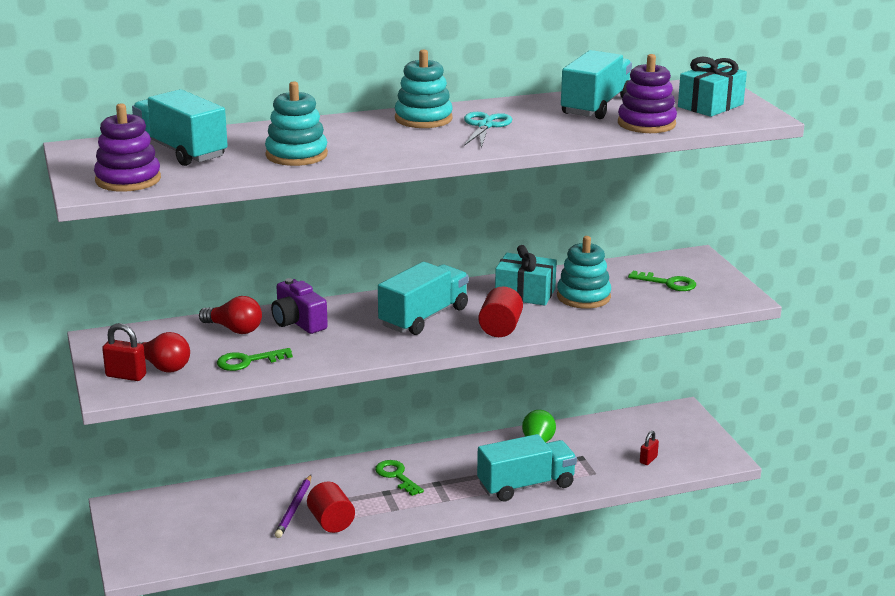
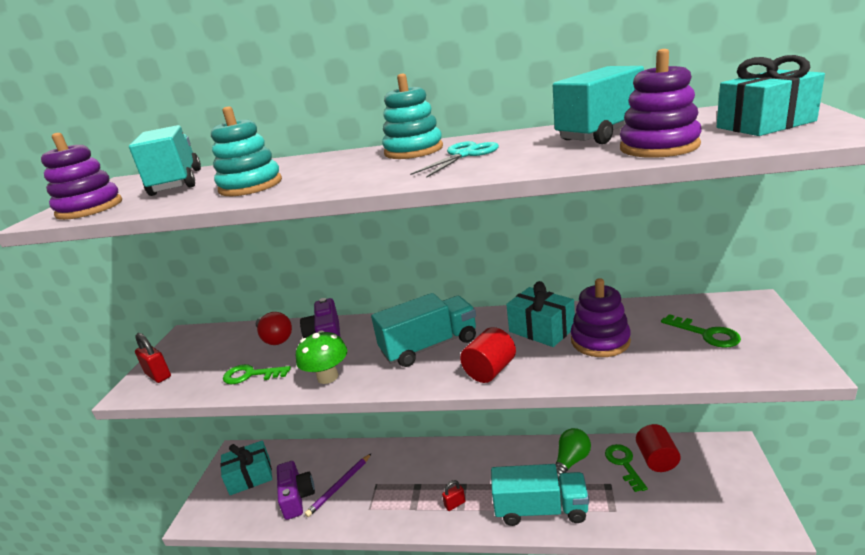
camera: 30 degrees right, 0 degrees up
red light bulb [137,332,190,372] -> none
red cylinder [307,481,355,533] -> red cylinder moved to [636,424,681,472]
green key [375,460,424,496] -> green key moved to [605,444,648,492]
turquoise stacking toy [557,236,611,309] -> purple stacking toy [571,278,631,357]
red padlock [640,431,659,465] -> red padlock moved to [442,480,465,511]
none -> turquoise gift [220,440,272,495]
none -> purple camera [277,461,315,520]
none -> green mushroom [296,330,347,384]

